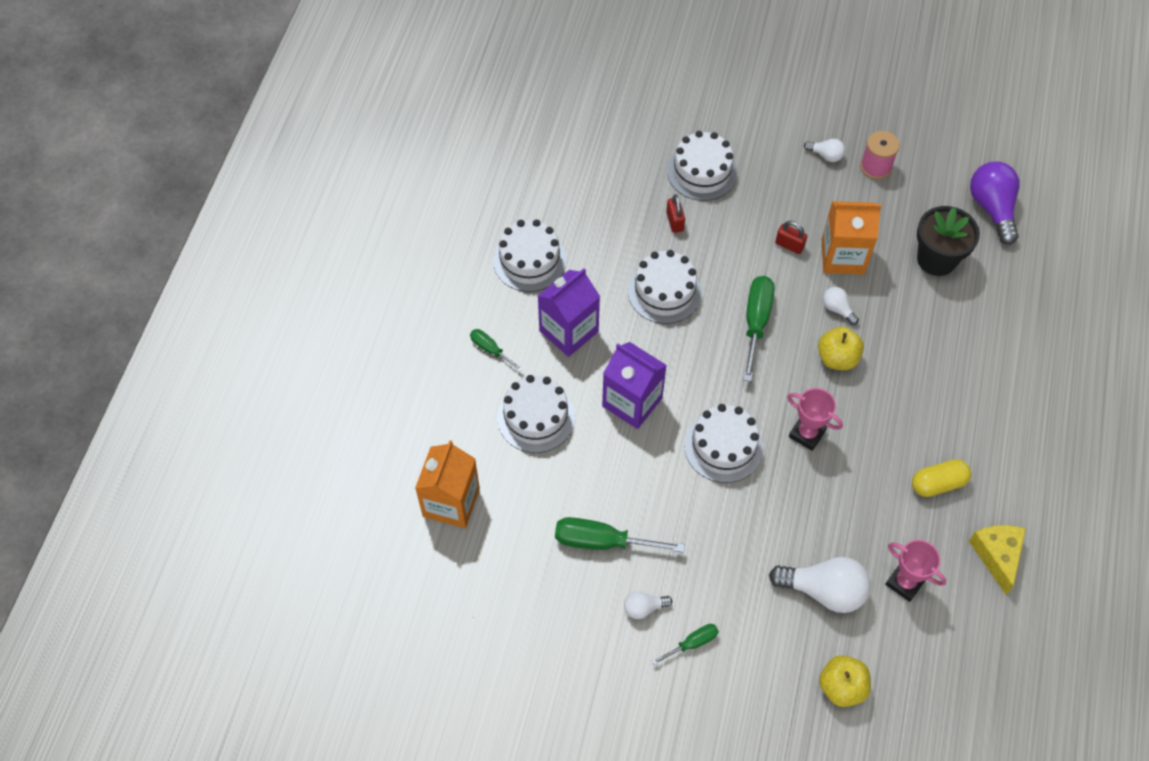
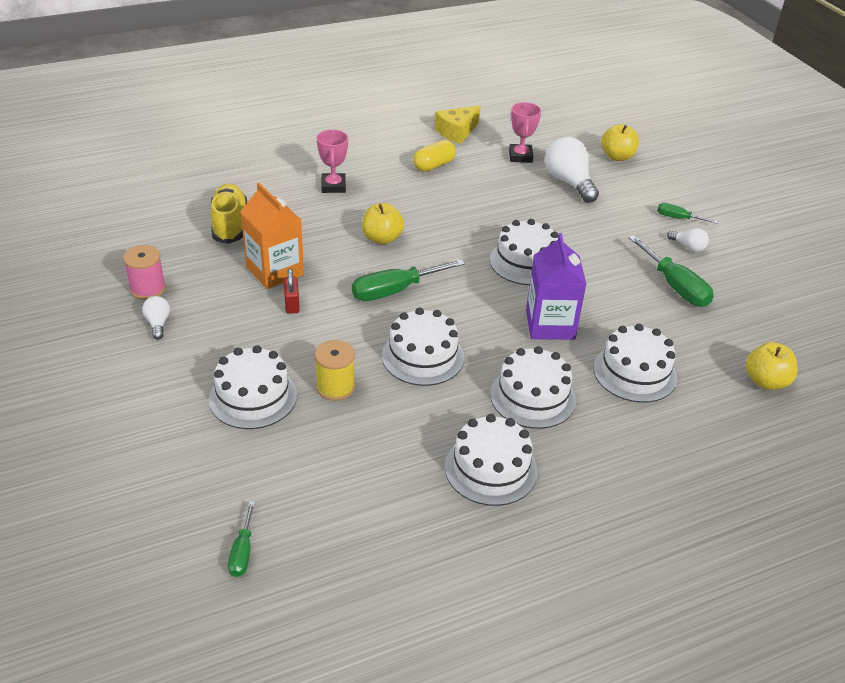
camera: 130 degrees left, 20 degrees down
orange carton [415,440,480,528] -> yellow apple [746,342,798,390]
green screwdriver [470,329,523,372] -> green screwdriver moved to [228,501,255,577]
purple carton [538,268,600,357] -> white cake [490,346,576,429]
red padlock [666,194,685,233] -> yellow spool [314,340,355,401]
pink trophy [787,388,843,451] -> pink trophy moved to [316,130,348,193]
white light bulb [823,287,859,325] -> none
yellow capsule [912,459,971,497] -> yellow capsule turned 75 degrees counterclockwise [413,140,456,172]
black flower pot [917,206,980,276] -> yellow shoe [210,184,247,244]
purple light bulb [970,162,1020,245] -> none

